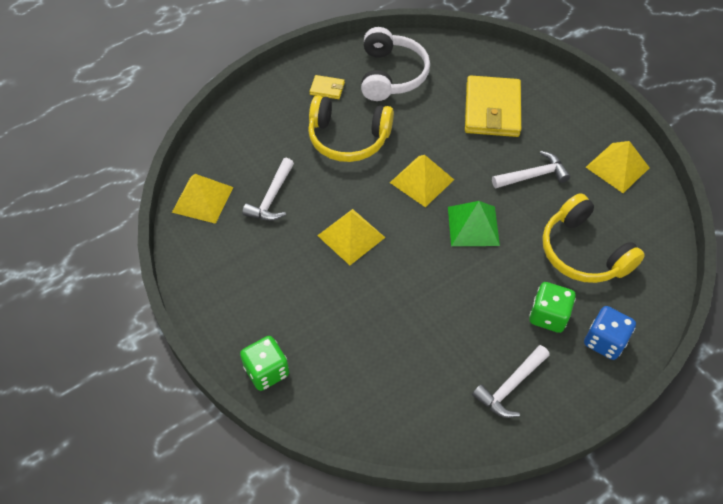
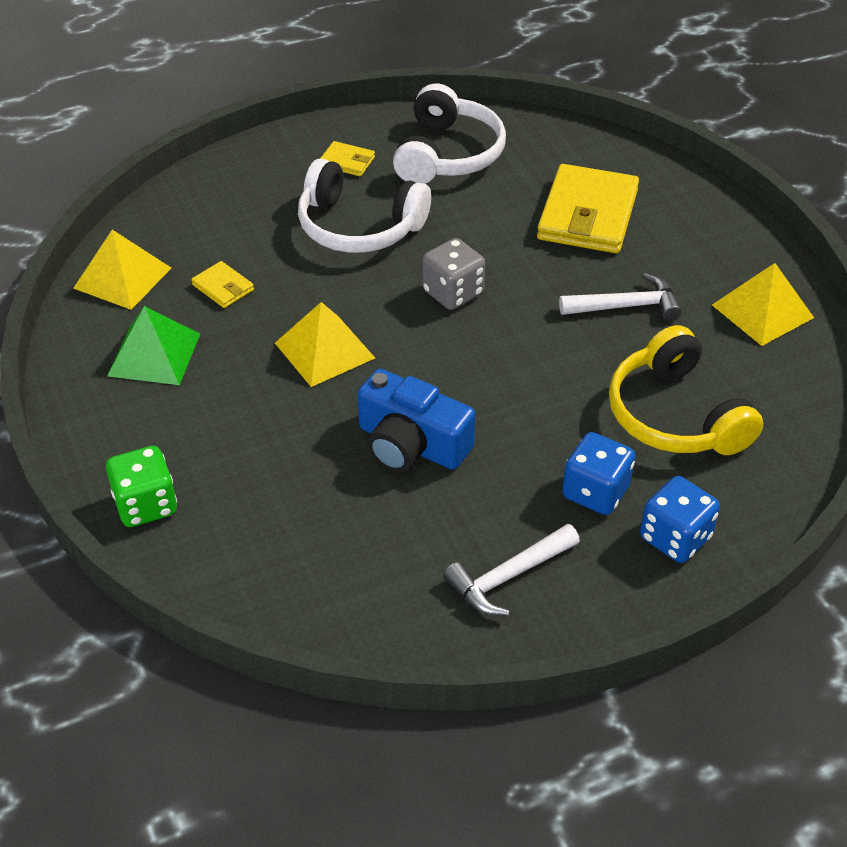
camera: 10 degrees right, 10 degrees down
white hammer [242,158,294,221] -> yellow wallet [191,261,254,308]
yellow headphones [308,95,394,162] -> white headphones [298,158,431,253]
yellow pyramid [390,155,454,207] -> grey dice [422,238,485,310]
green pyramid [448,201,500,246] -> green pyramid moved to [107,306,200,385]
green dice [529,282,576,333] -> blue dice [562,432,635,515]
none -> blue camera [358,369,475,472]

